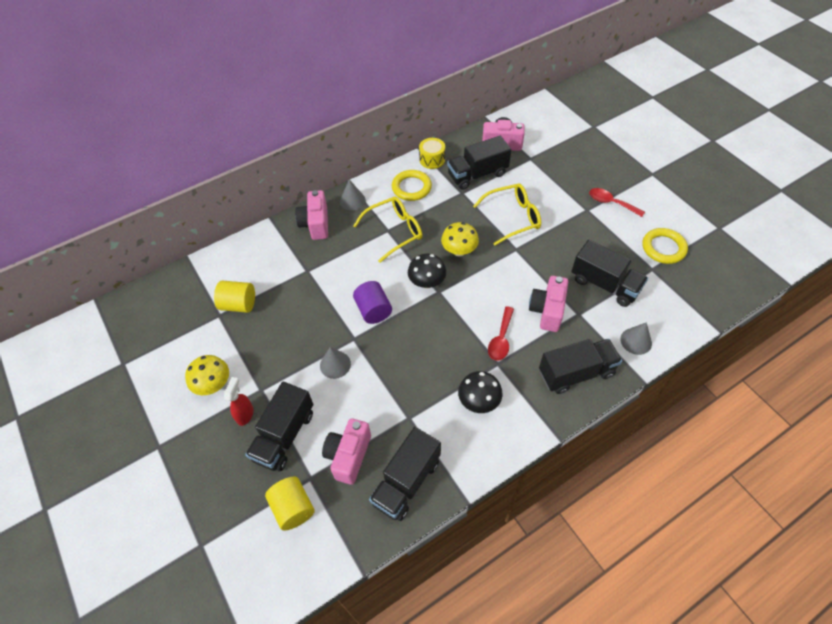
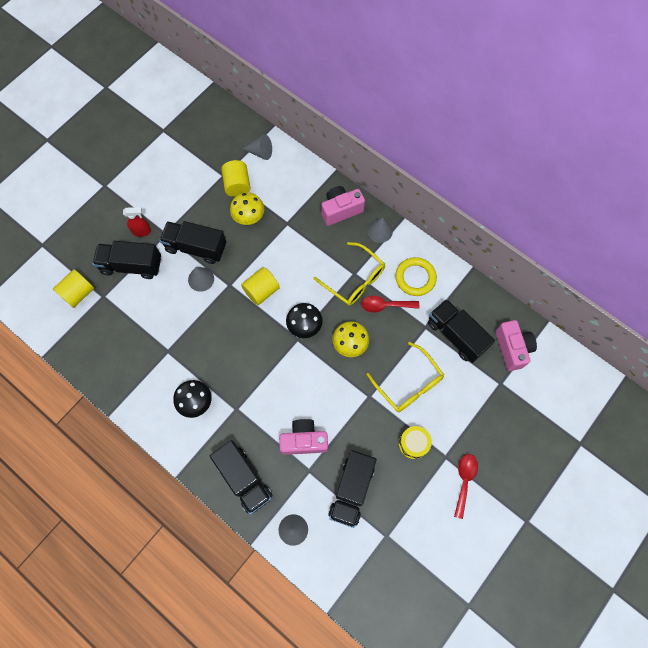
camera: 70 degrees right, 15 degrees up
yellow mushroom [185,355,229,395] -> yellow mushroom moved to [230,192,264,225]
pink camera [322,418,371,485] -> none
purple cylinder [353,281,392,324] -> yellow cylinder [241,267,280,305]
black truck [369,427,441,521] -> black truck moved to [159,221,226,264]
yellow drum [419,138,445,169] -> yellow drum moved to [399,426,432,459]
red spoon [488,306,514,361] -> red spoon moved to [361,296,419,313]
yellow ring [643,228,688,264] -> none
none -> grey cone [242,134,272,160]

